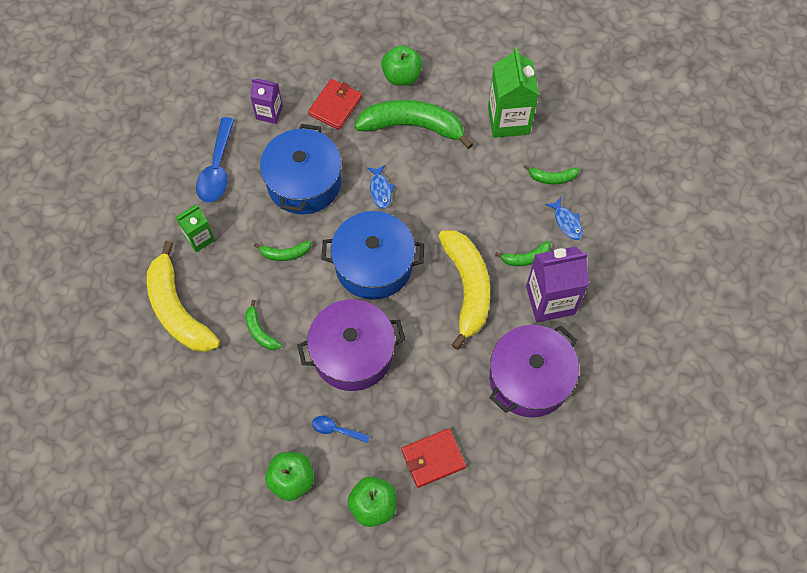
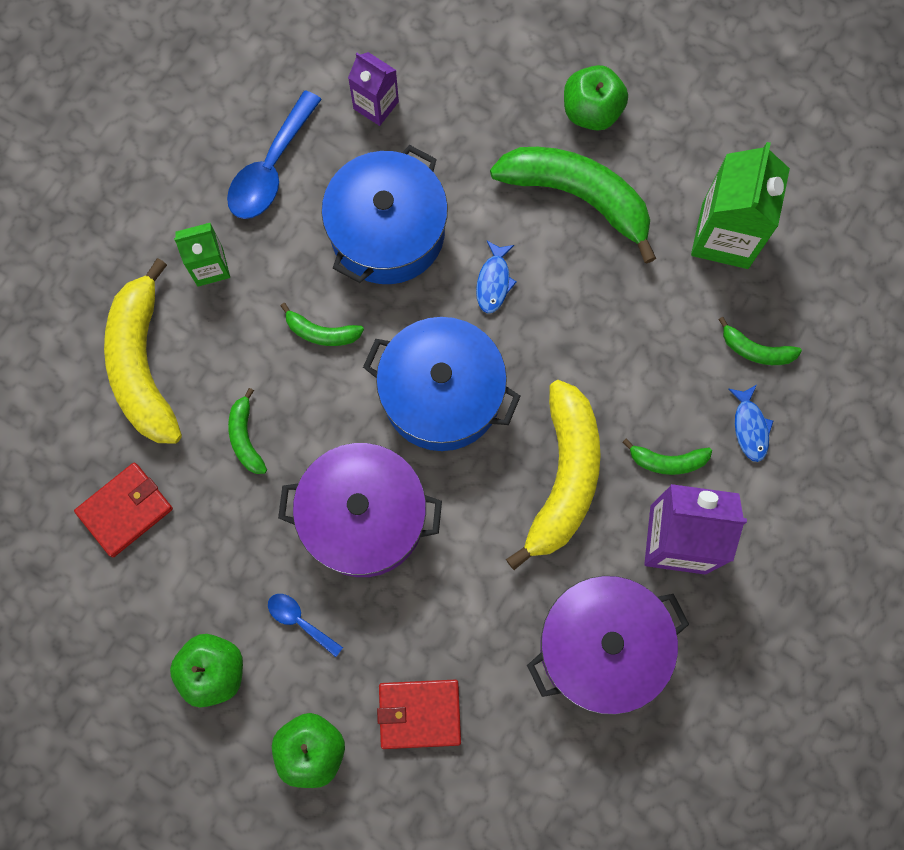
camera: 20 degrees right, 10 degrees up
red wallet [308,79,362,130] -> red wallet moved to [74,463,173,558]

